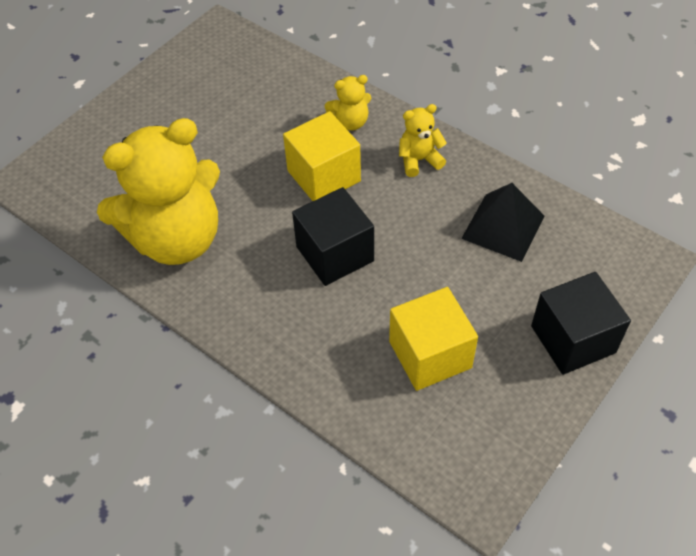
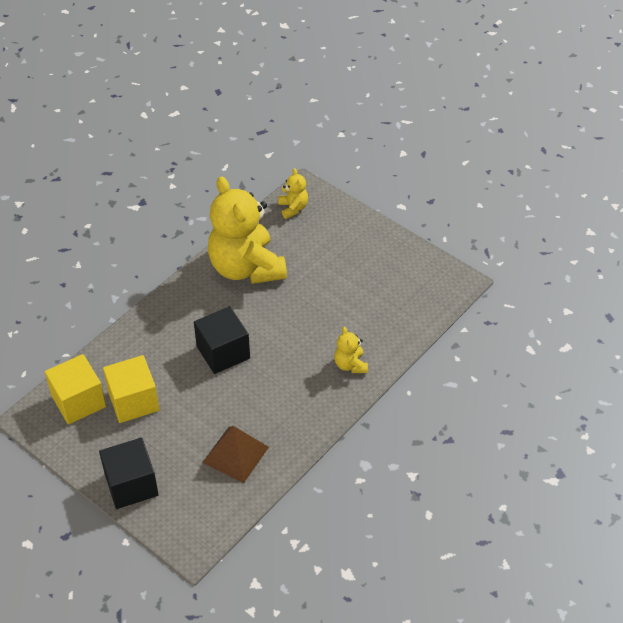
camera: 90 degrees right, 5 degrees down
yellow cube [283,111,361,201] -> yellow cube moved to [45,354,106,425]
yellow teddy bear [399,104,447,177] -> yellow teddy bear moved to [278,168,308,219]
black pyramid [461,183,544,262] -> brown pyramid [202,426,269,483]

